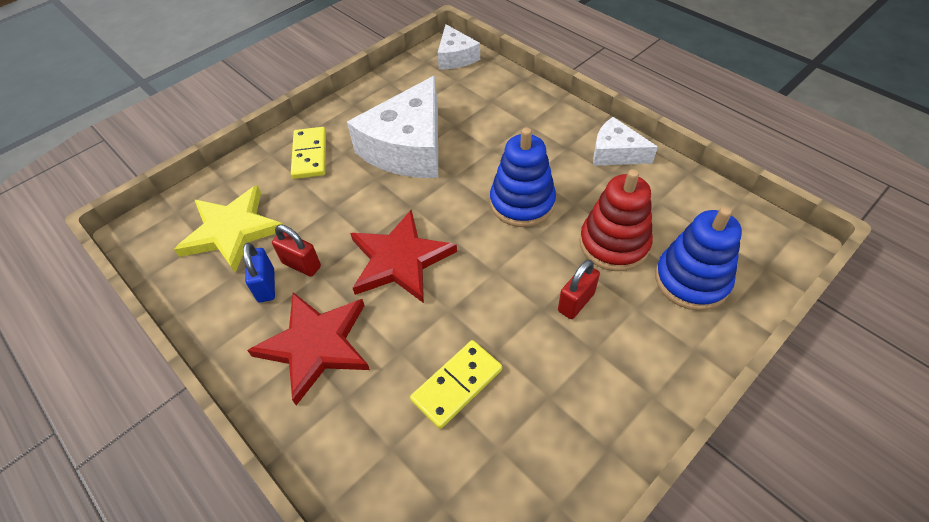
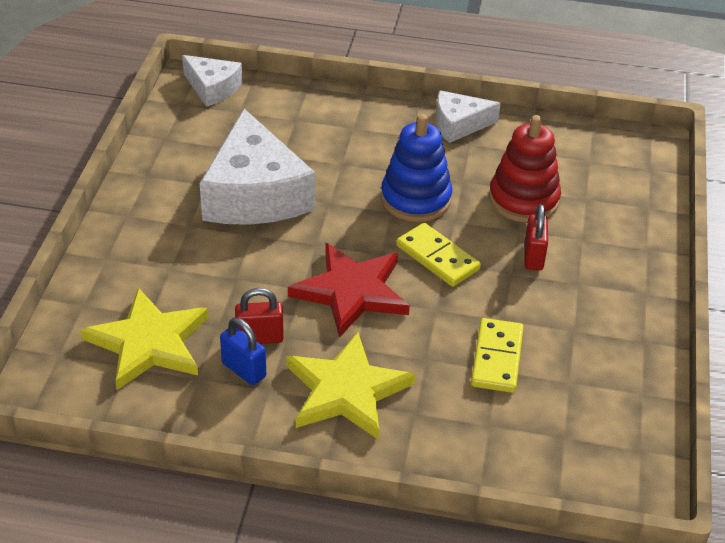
camera: 40 degrees left, 10 degrees down
red star [247,292,370,405] -> yellow star [286,332,416,440]
yellow domino [291,127,326,179] -> yellow domino moved to [396,223,481,287]
blue stacking toy [655,207,742,311] -> none

